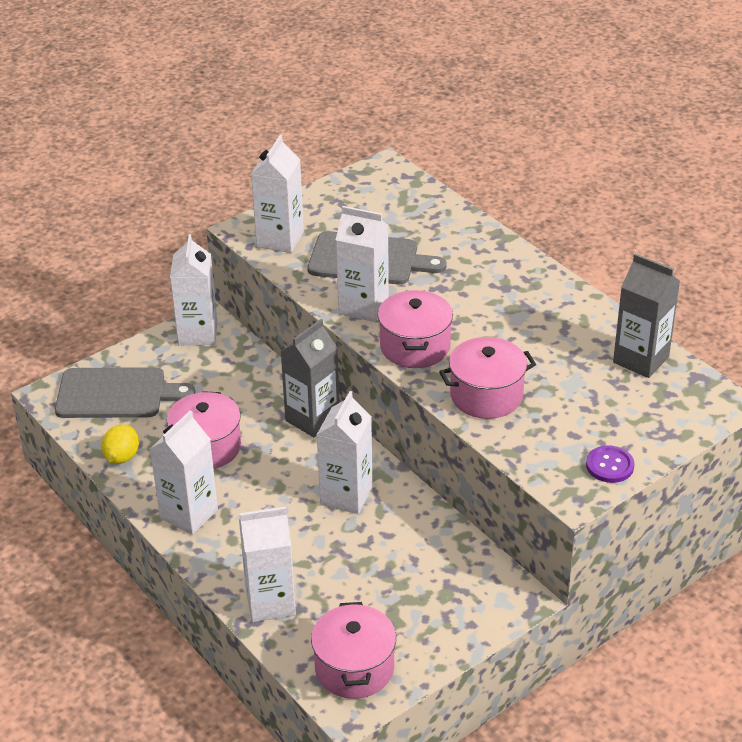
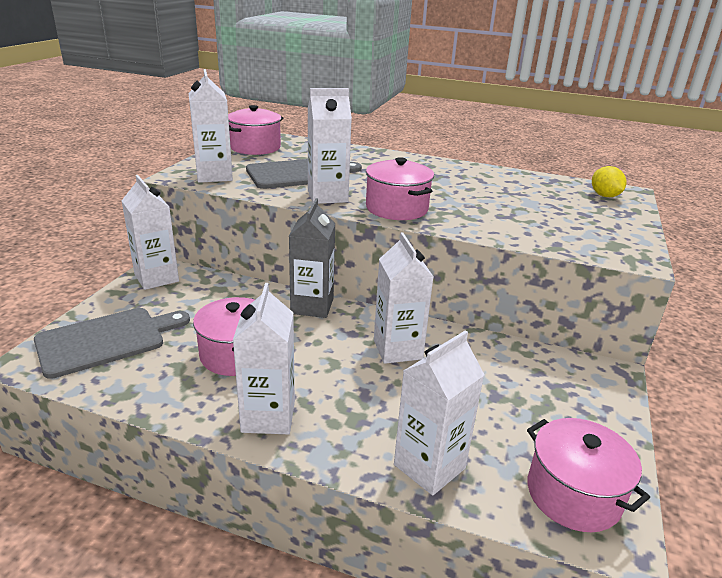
camera: 35 degrees left, 10 degrees down
yellow lemon [101,424,139,464] -> yellow lemon moved to [592,166,627,197]
pink pot [439,337,536,419] -> pink pot moved to [228,105,283,155]
purple button [586,445,634,483] -> none
grey carton [613,253,680,378] -> none

